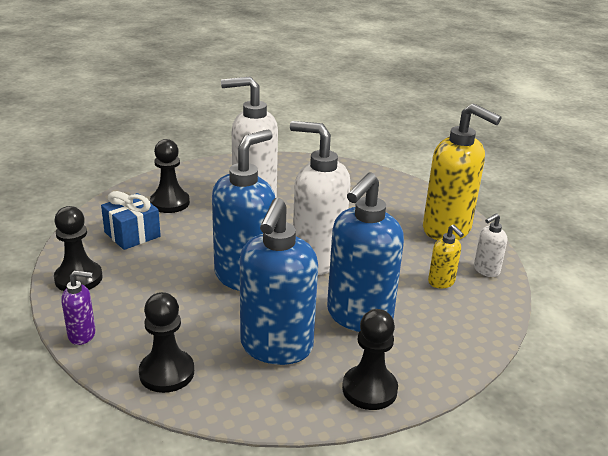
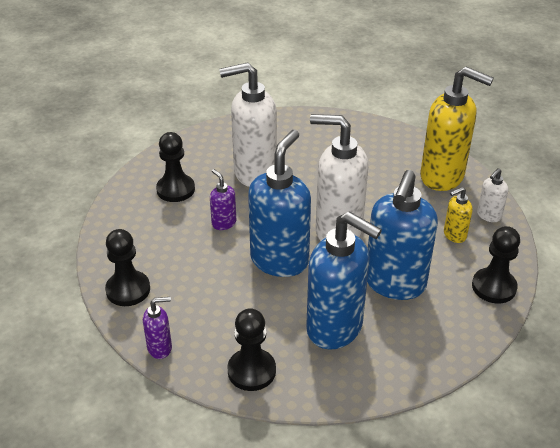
camera: 10 degrees left, 10 degrees up
blue gift [101,191,161,250] -> none
blue soap dispenser [239,198,318,365] -> blue soap dispenser turned 60 degrees counterclockwise [306,211,382,349]
black pawn [342,309,398,410] -> black pawn moved to [472,226,520,303]
yellow soap dispenser [428,225,464,288] -> yellow soap dispenser turned 105 degrees clockwise [444,187,473,243]
none -> purple soap dispenser [210,169,236,230]

